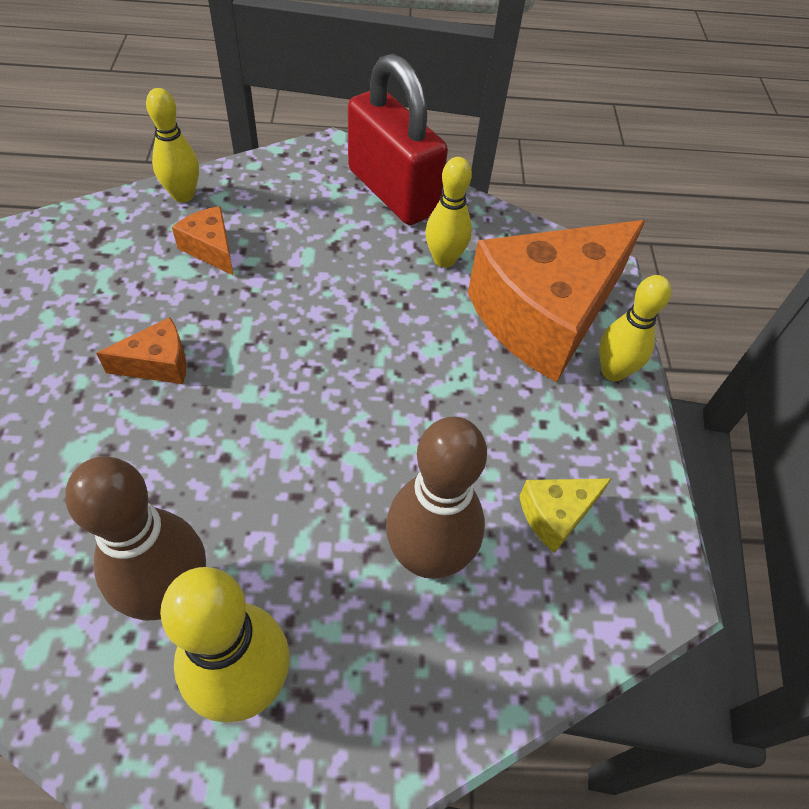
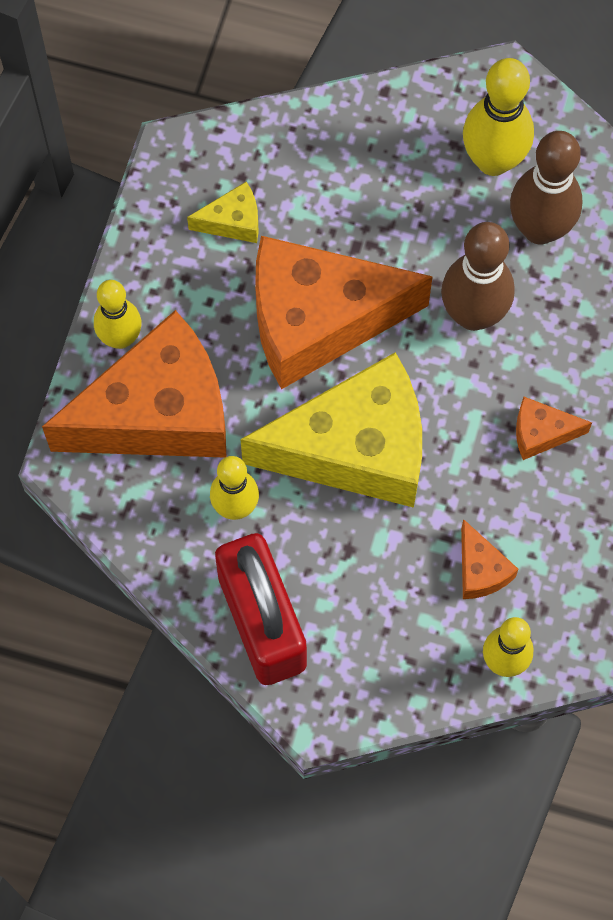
camera: 160 degrees left, 15 degrees up
brown bowling pin [386,417,487,579] -> brown bowling pin moved to [441,222,515,331]
none -> yellow cheese [240,352,422,508]
none -> orange cheese [255,236,433,389]

